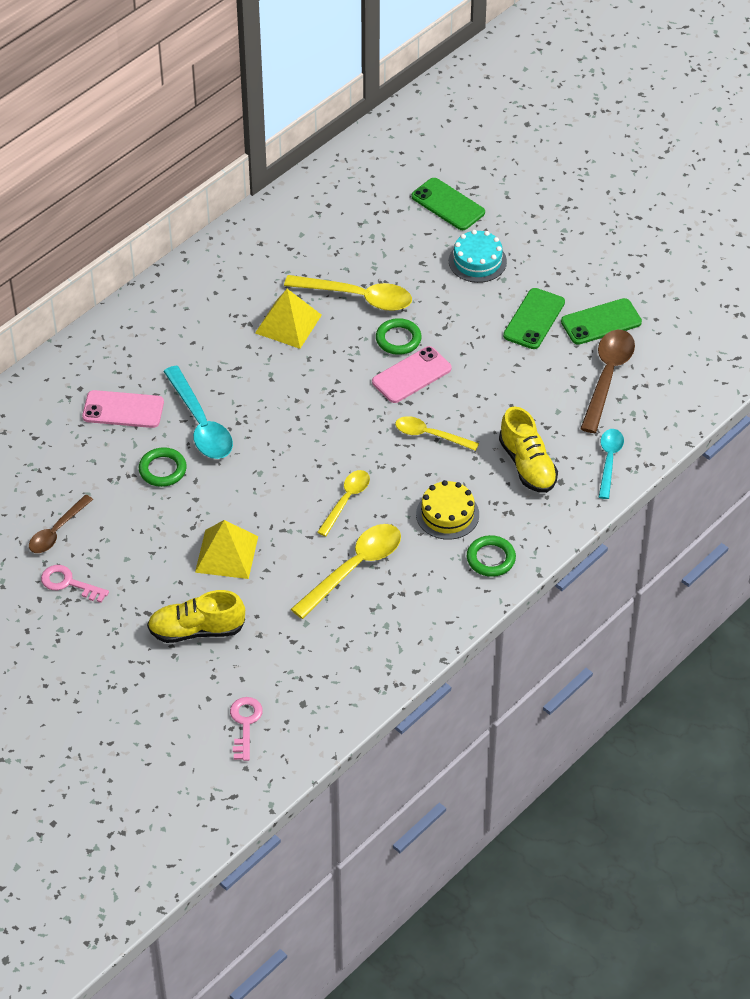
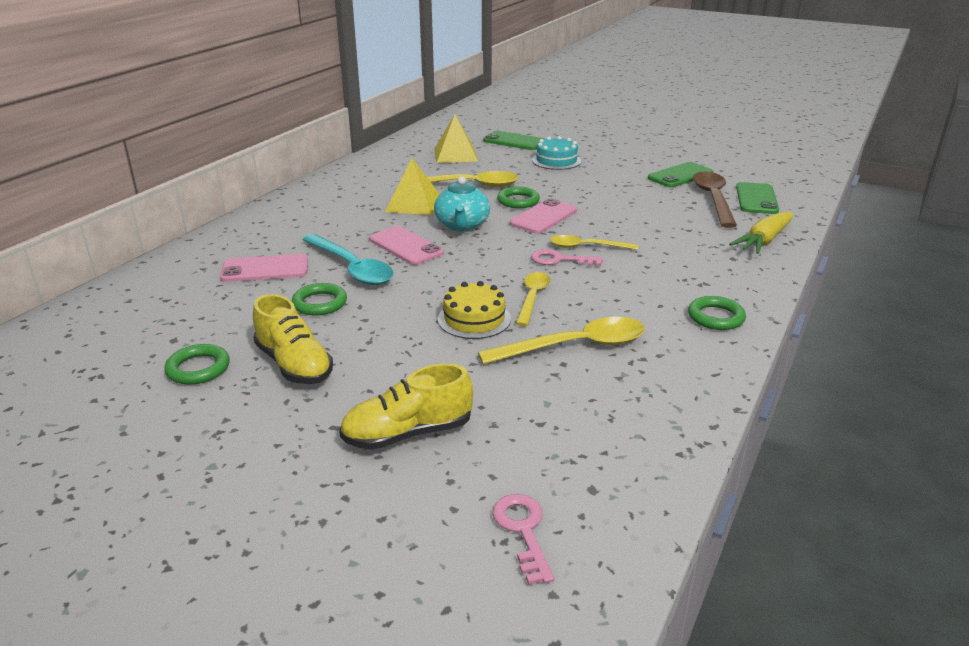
camera: 15 degrees left, 20 degrees down
brown spoon [29,495,93,553] -> green ring [164,344,230,385]
pink key [41,565,109,603] -> pink key moved to [531,249,603,266]
yellow pyramid [195,520,258,579] -> yellow pyramid moved to [434,114,478,163]
yellow spoon [291,524,401,619] -> yellow spoon turned 45 degrees clockwise [478,317,645,365]
yellow cake [416,480,479,540] -> yellow cake moved to [438,281,511,339]
yellow shoe [499,407,558,493] -> yellow shoe moved to [253,294,333,384]
green phone [503,288,565,349] -> green phone moved to [736,182,779,214]
turquoise spoon [599,429,624,499] -> yellow carrot [729,211,793,254]
none -> pink phone [369,226,444,265]
none -> turquoise teapot [434,176,490,231]

